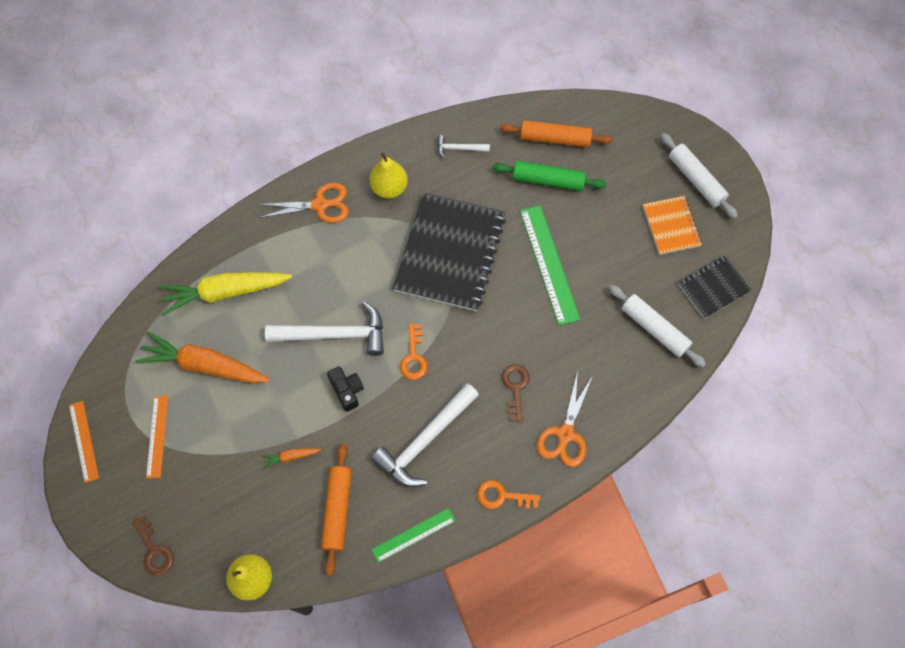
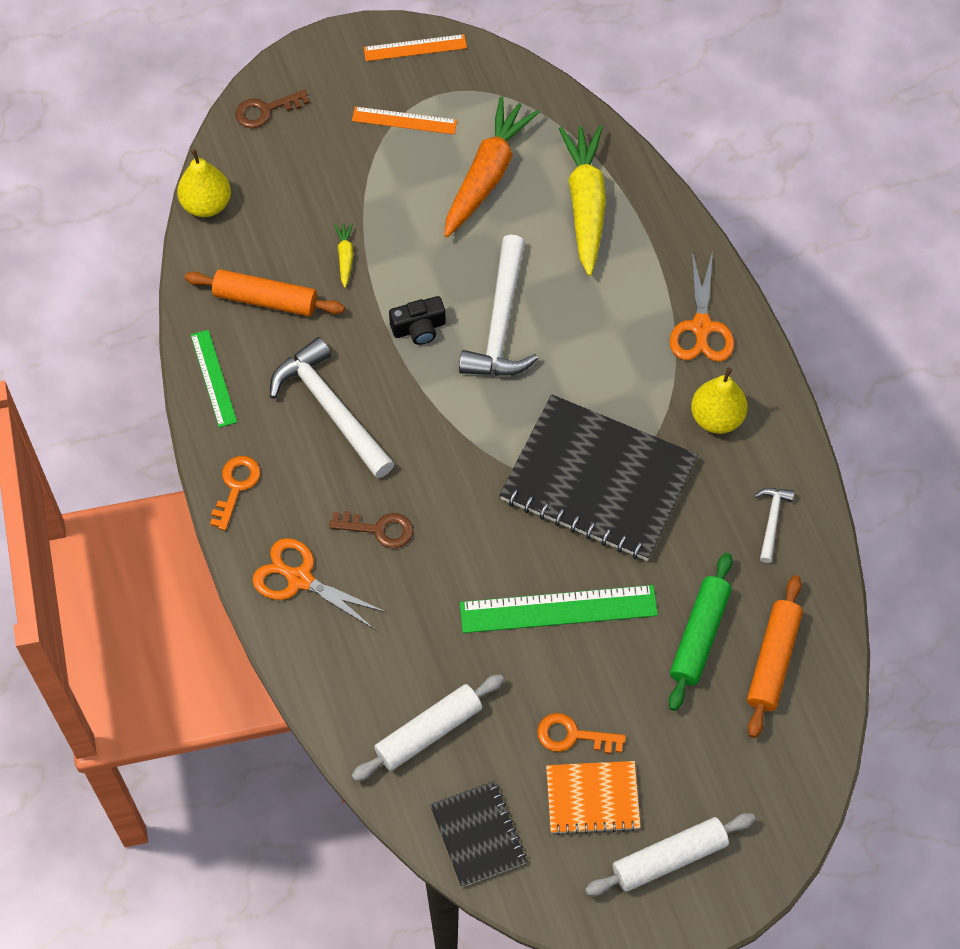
camera: 100 degrees right, 5 degrees down
orange carrot [262,448,321,469] -> yellow carrot [334,223,353,288]
orange key [400,323,428,380] -> orange key moved to [537,713,626,754]

